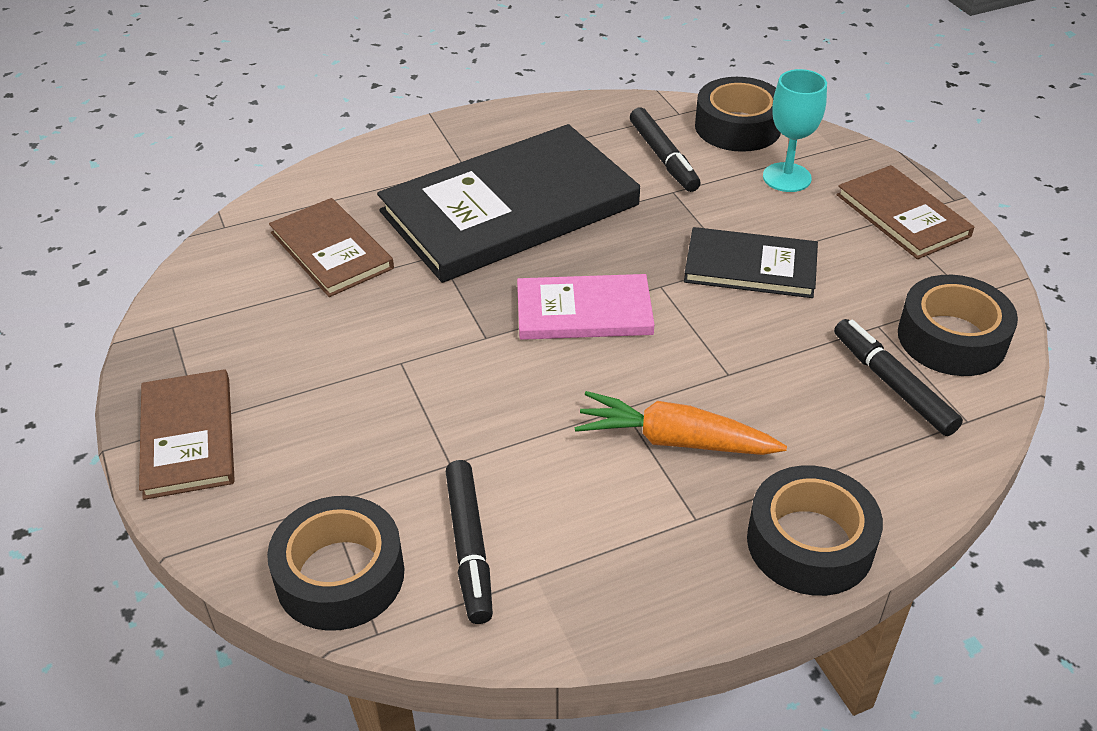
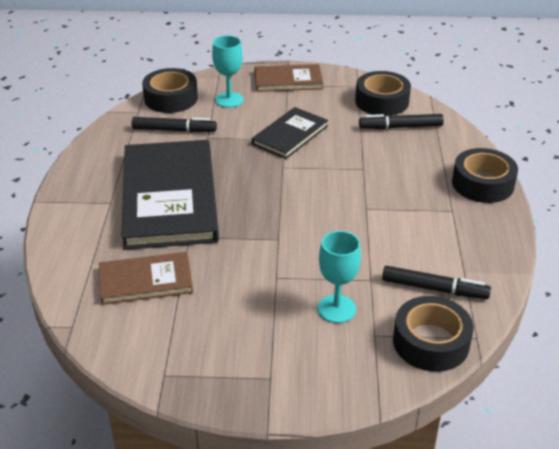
camera: 65 degrees left, 5 degrees down
brown book [139,369,235,500] -> none
pink book [517,274,655,340] -> none
orange carrot [575,391,787,455] -> none
none -> turquoise goblet [317,231,361,323]

